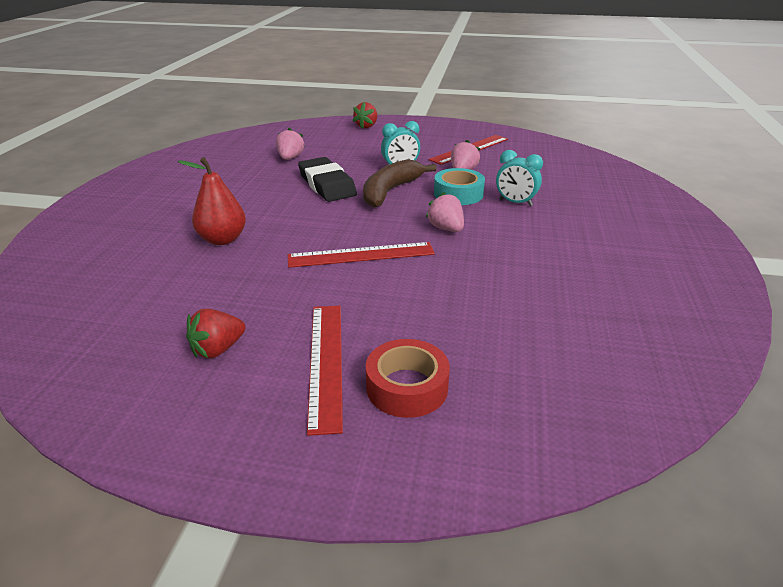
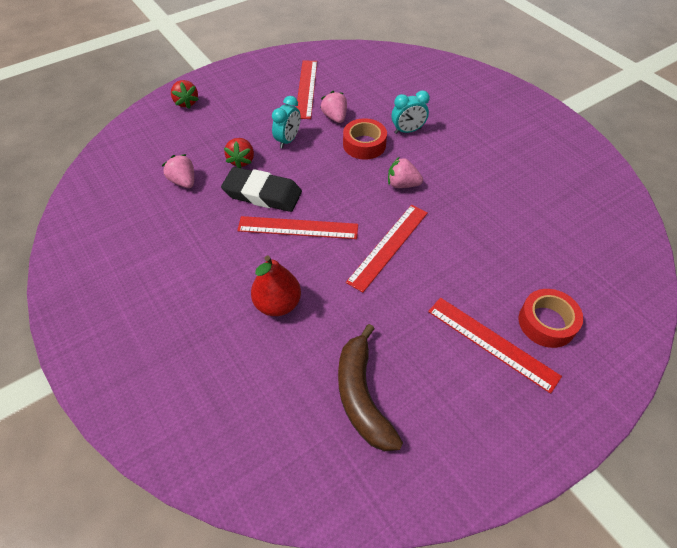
camera: 45 degrees left, 20 degrees up
red strawberry [186,309,245,359] -> red strawberry moved to [224,138,254,168]
brown banana [363,159,437,208] -> brown banana moved to [338,324,403,451]
turquoise tape [434,168,485,205] -> red tape [343,118,387,160]
none -> red ruler [237,216,358,239]

